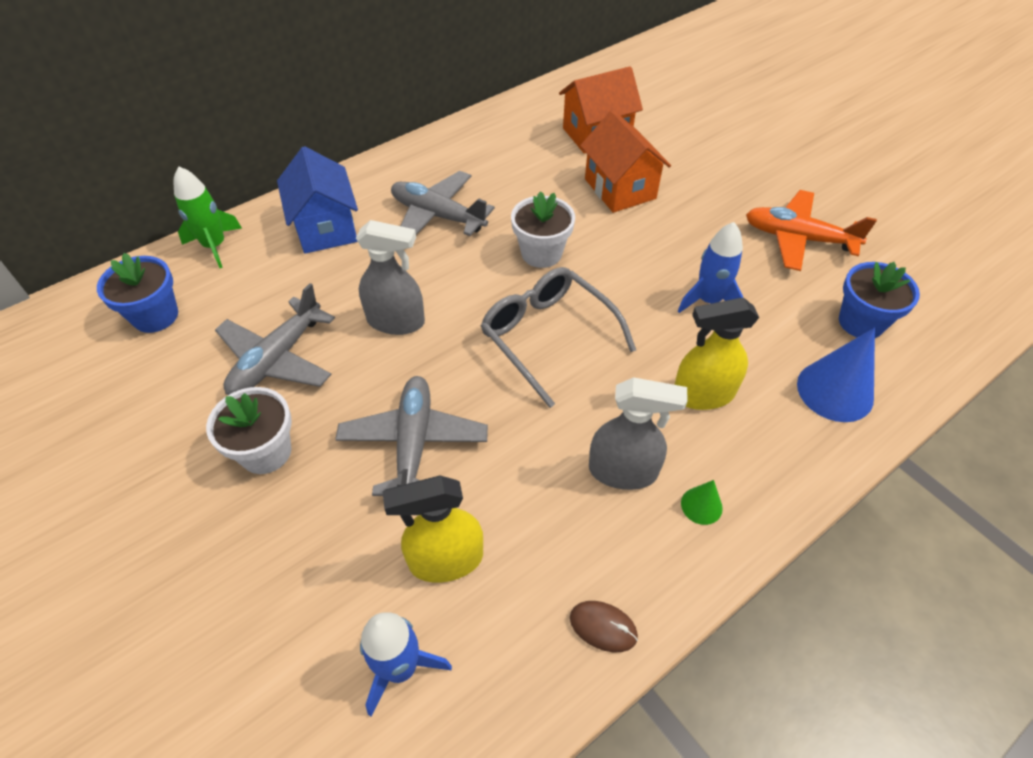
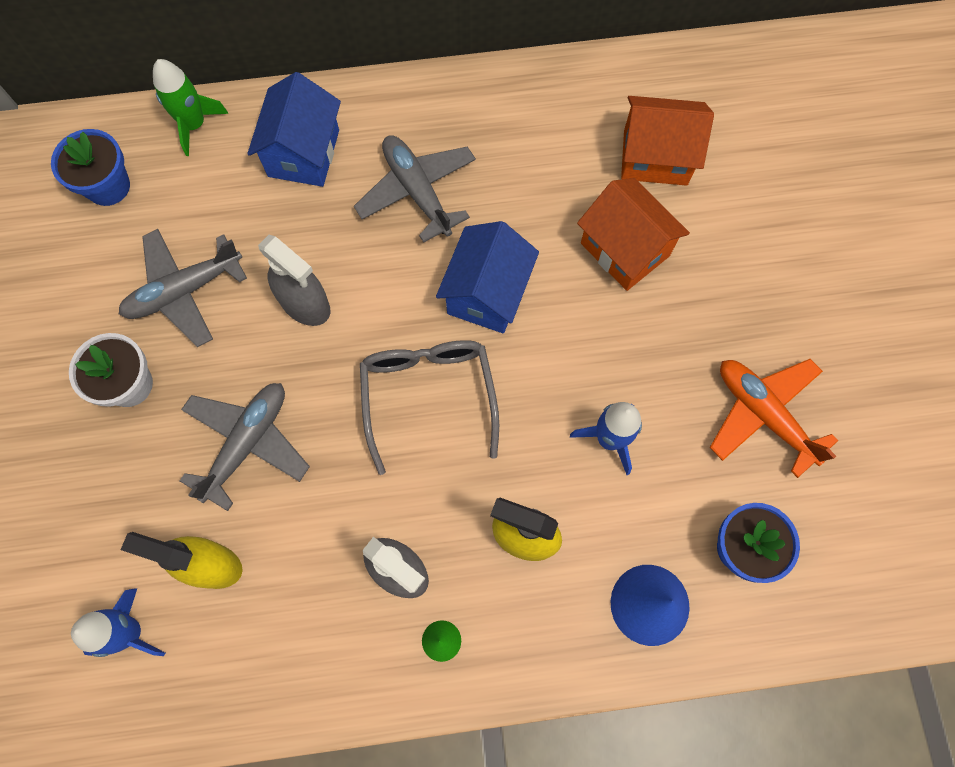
camera: 30 degrees right, 20 degrees up
white flower pot [511,191,575,268] -> blue house [436,221,539,333]
brown mouse [570,601,638,652] -> none
orange house [580,110,671,213] -> orange house turned 45 degrees counterclockwise [577,178,690,291]

